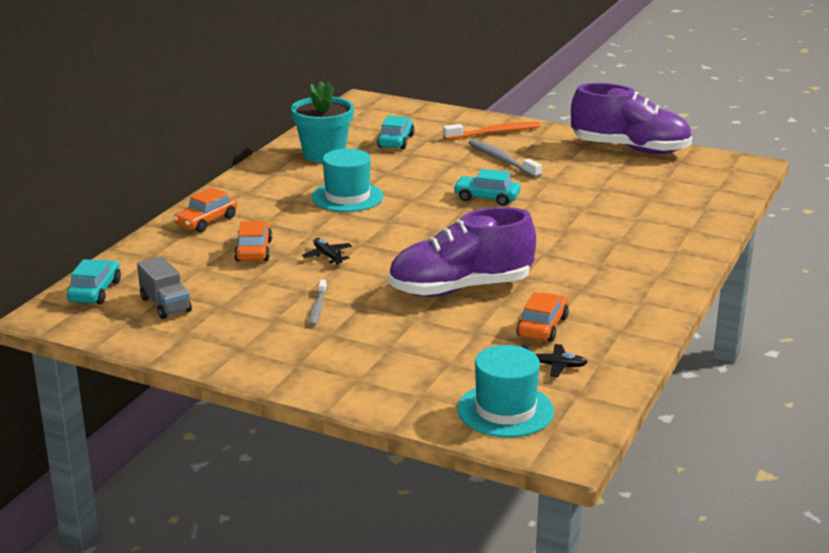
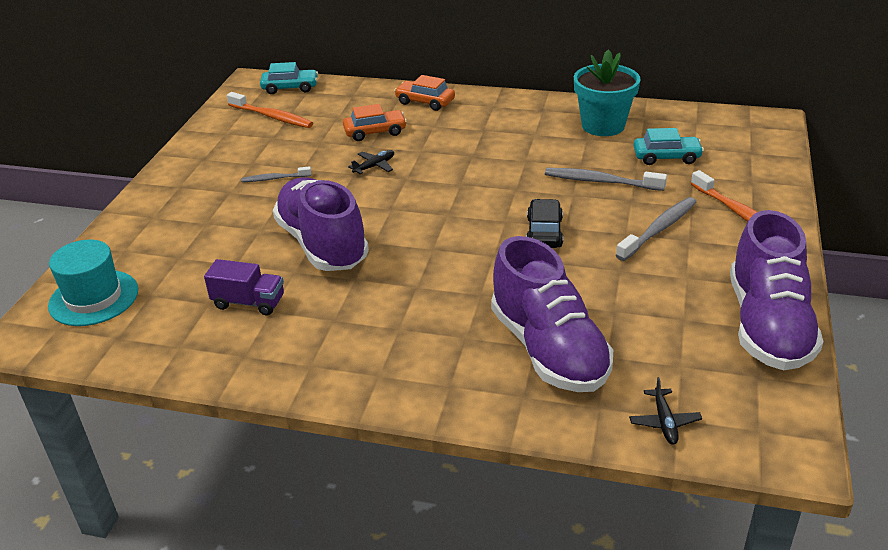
camera: 80 degrees right, 10 degrees up
grey truck [137,256,192,319] -> orange toothbrush [227,92,313,128]
turquoise hat [311,149,383,212] -> none
turquoise car [453,169,520,206] -> black car [526,199,563,248]
orange car [517,292,569,342] -> purple truck [204,259,284,315]
black plane [522,344,587,377] -> black plane moved to [629,377,702,445]
none -> purple shoe [491,236,613,392]
none -> grey toothbrush [545,168,667,191]

